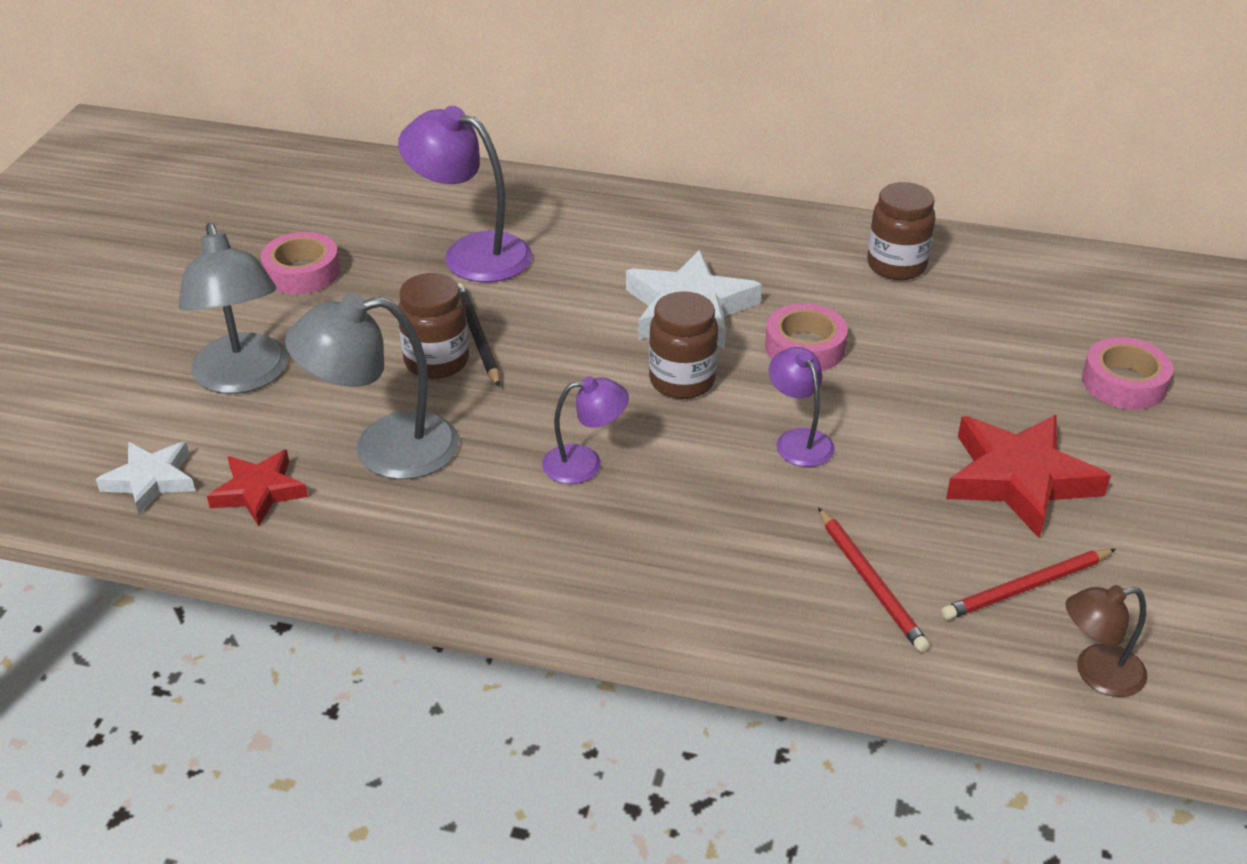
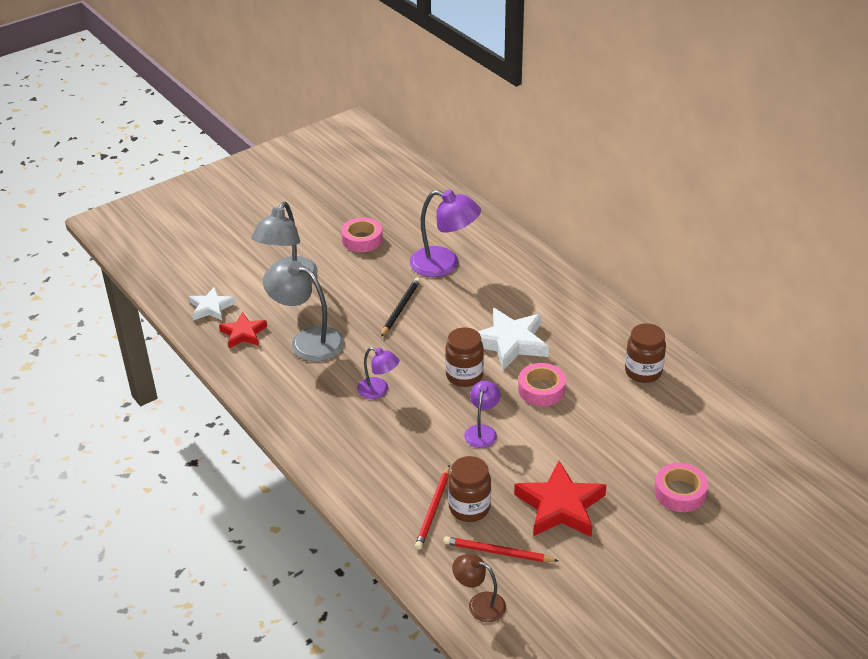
camera: 40 degrees right, 0 degrees up
purple lamp [398,106,532,282] -> purple lamp turned 135 degrees clockwise [410,190,481,277]
brown jar [398,273,469,379] -> brown jar moved to [448,456,491,522]

